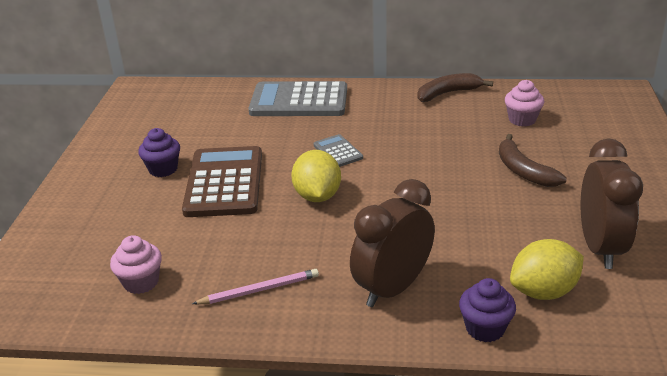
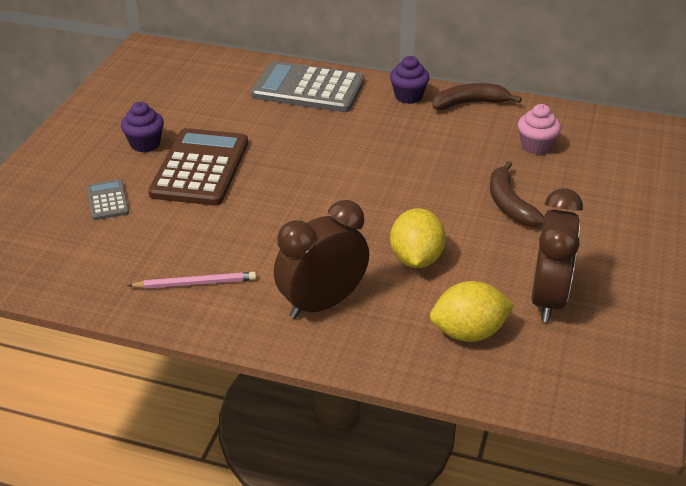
camera: 10 degrees right, 5 degrees up
pink cupcake [110,235,162,294] -> none
yellow lemon [291,150,341,202] -> yellow lemon moved to [390,208,446,268]
grey calculator [314,134,363,167] -> grey calculator moved to [87,179,129,220]
purple cupcake [459,278,516,342] -> purple cupcake moved to [390,56,430,104]

